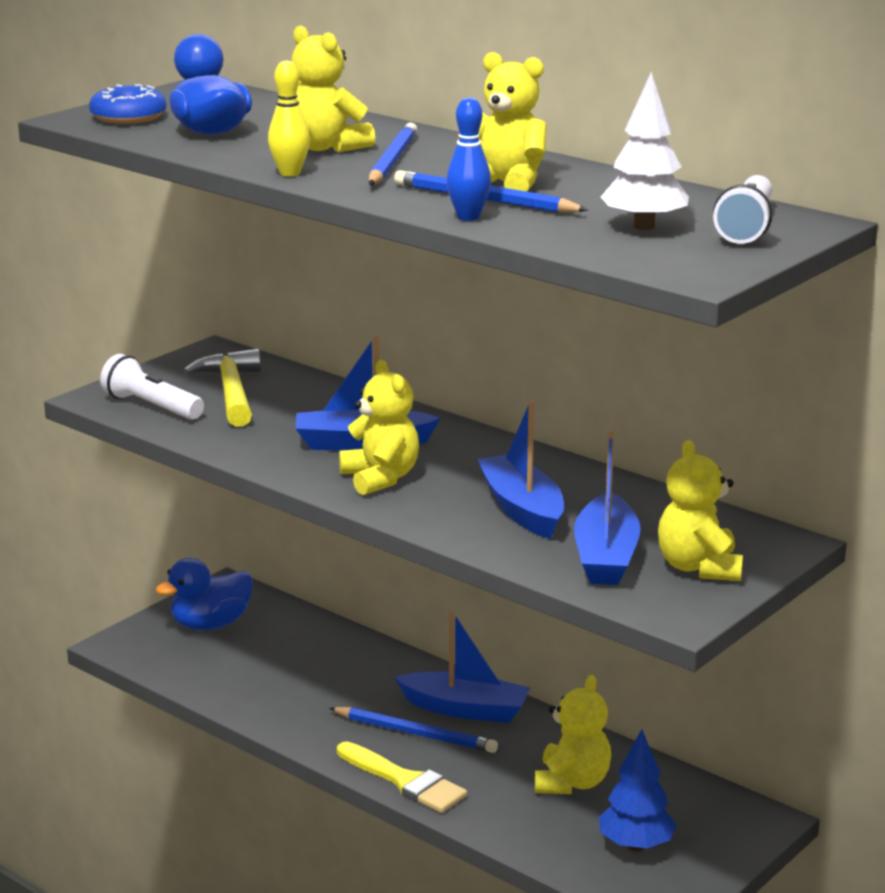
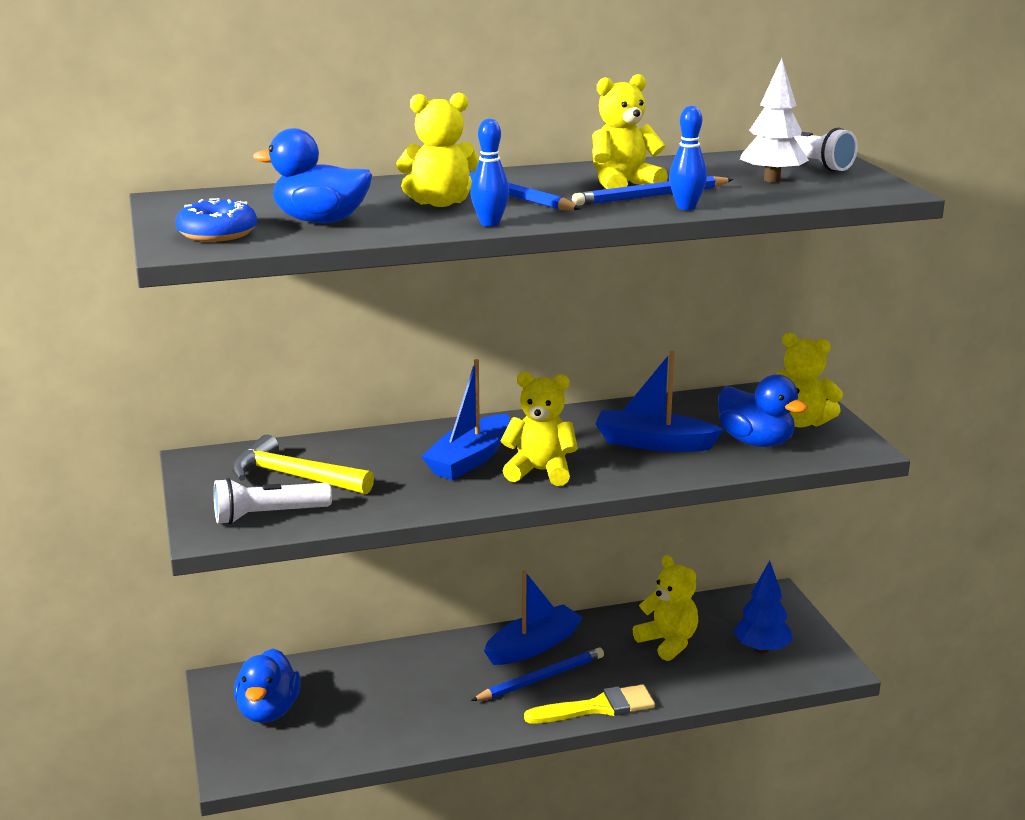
camera: 55 degrees left, 0 degrees up
yellow bowling pin [268,60,310,176] -> blue bowling pin [470,119,509,227]
blue boat [574,430,641,585] -> blue duck [718,374,808,447]

